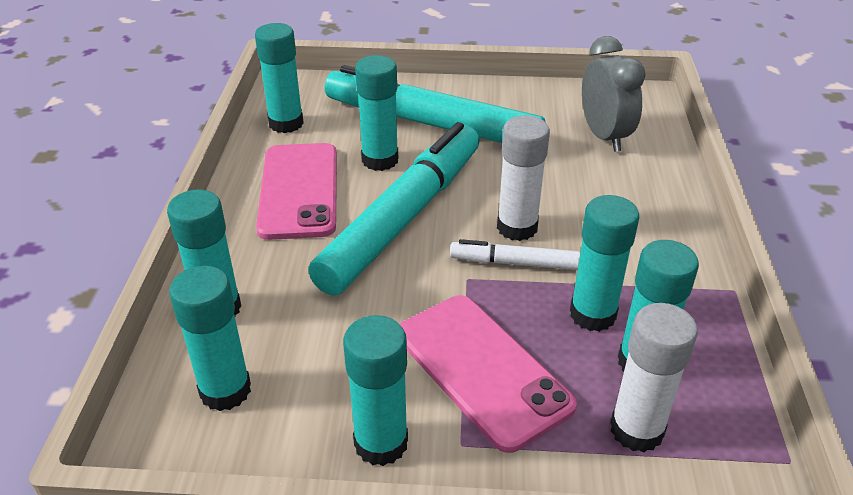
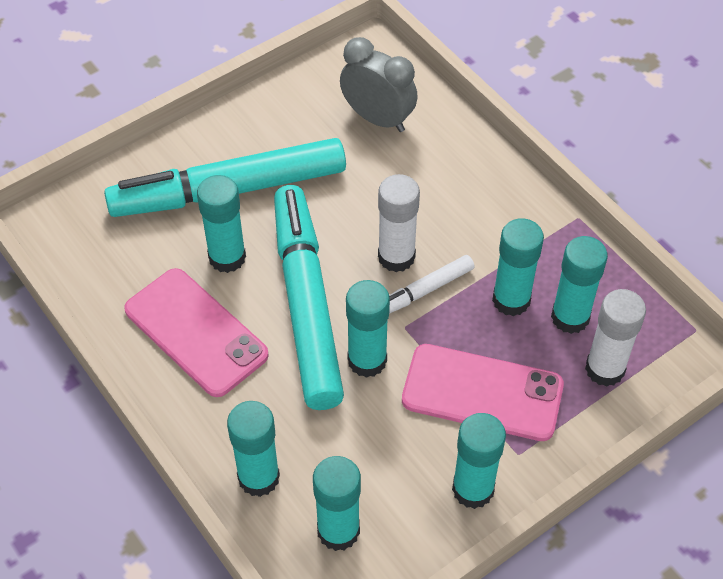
camera: 40 degrees left, 15 degrees up
turquoise glue stick [255,23,304,133] -> turquoise glue stick moved to [346,280,390,378]

